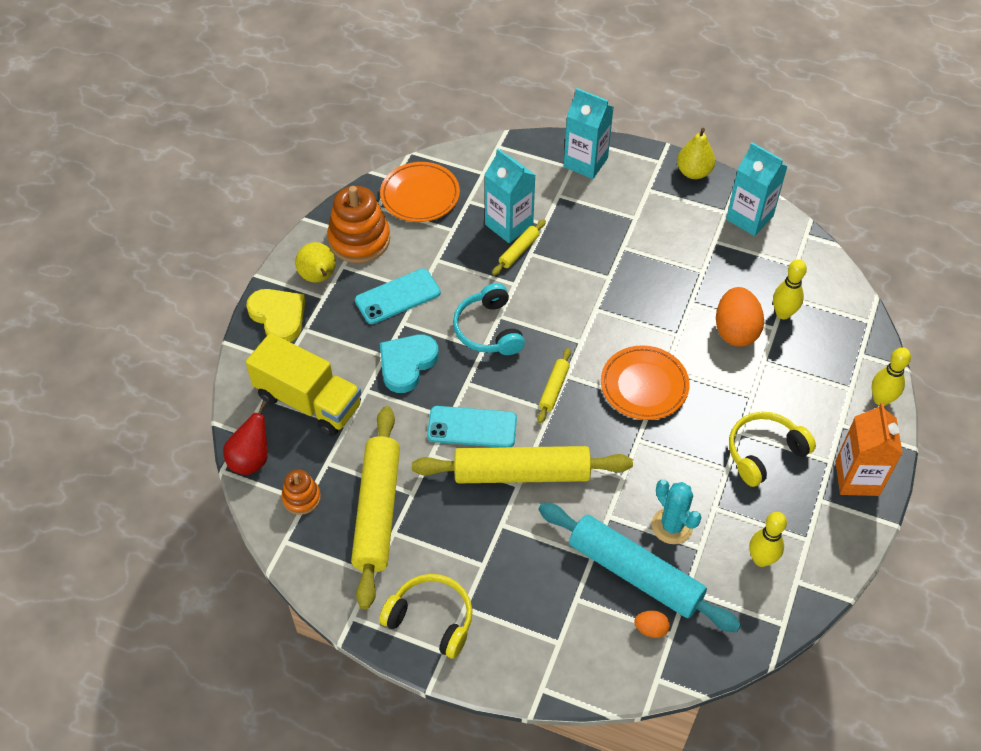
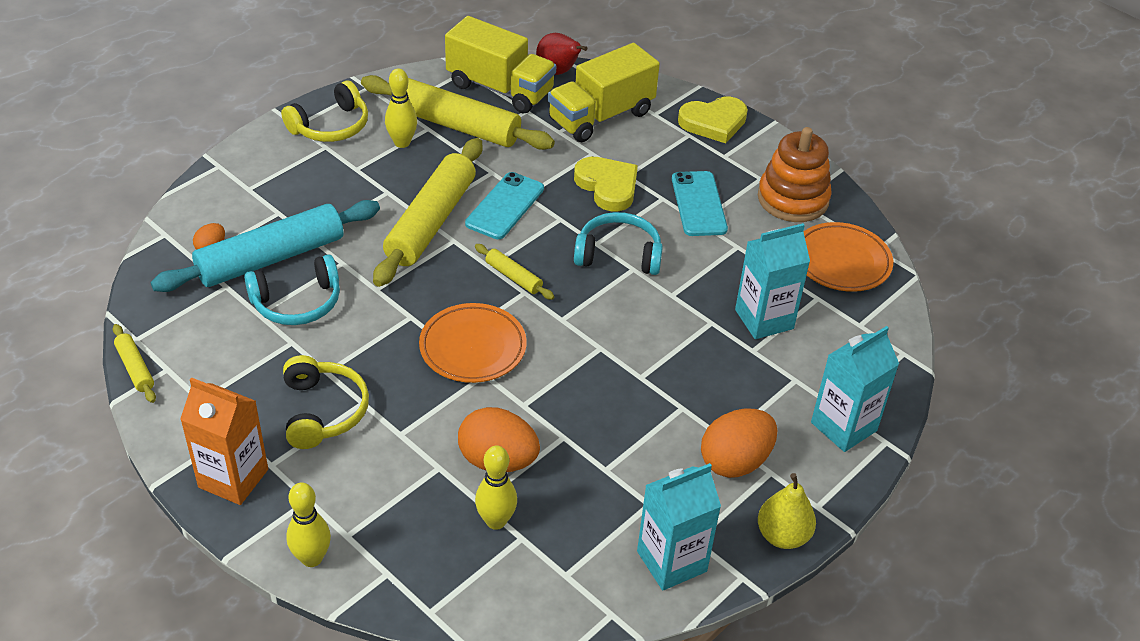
camera: 110 degrees right, 10 degrees down
orange stacking toy [281,470,321,515] -> yellow truck [445,16,556,114]
yellow pear [295,242,336,283] -> none
turquoise heart [380,335,439,393] -> yellow heart [574,157,638,211]
yellow rolling pin [492,219,546,275] -> yellow rolling pin moved to [113,324,156,403]
turquoise cactus [652,480,702,544] -> turquoise headphones [244,254,340,325]
yellow bowling pin [749,512,787,567] -> yellow bowling pin moved to [385,68,417,148]
none -> orange egg [701,408,778,478]

